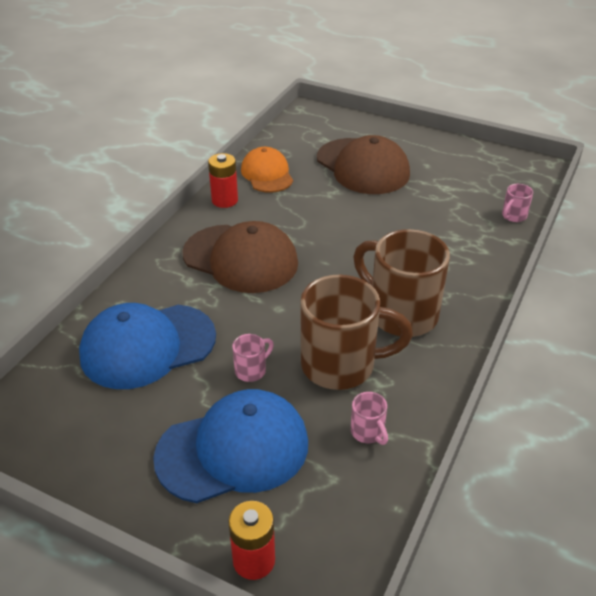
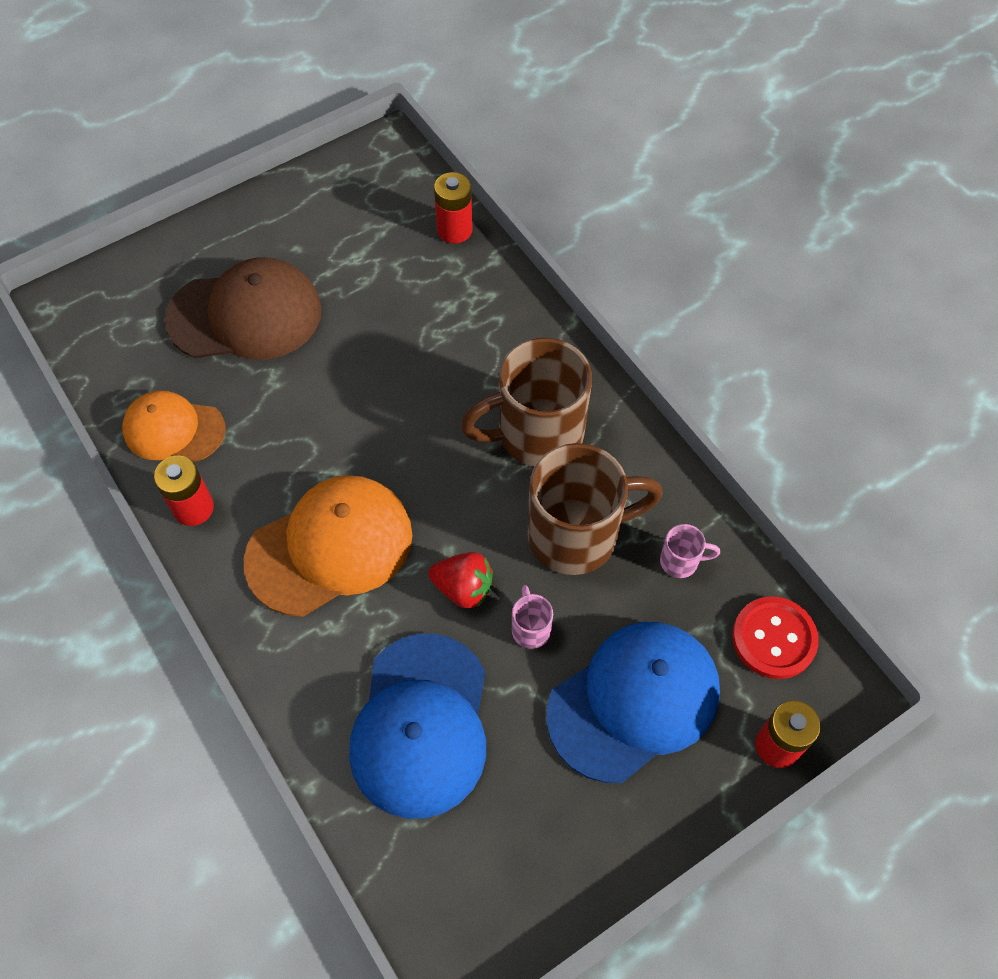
camera: 60 degrees left, 20 degrees up
blue cap [153,389,308,503] -> blue cap turned 45 degrees clockwise [546,622,720,783]
brown cap [182,221,298,293] -> orange cap [243,475,412,617]
brown mug [301,275,413,390] -> brown mug turned 45 degrees clockwise [527,443,663,575]
pink mug [502,184,533,222] -> red battery [434,172,473,243]
none -> red strawberry [428,552,493,608]
none -> red button [732,596,819,679]

